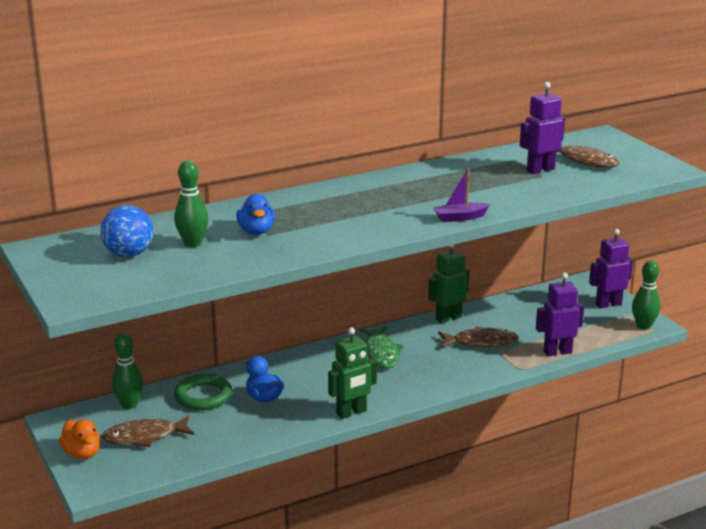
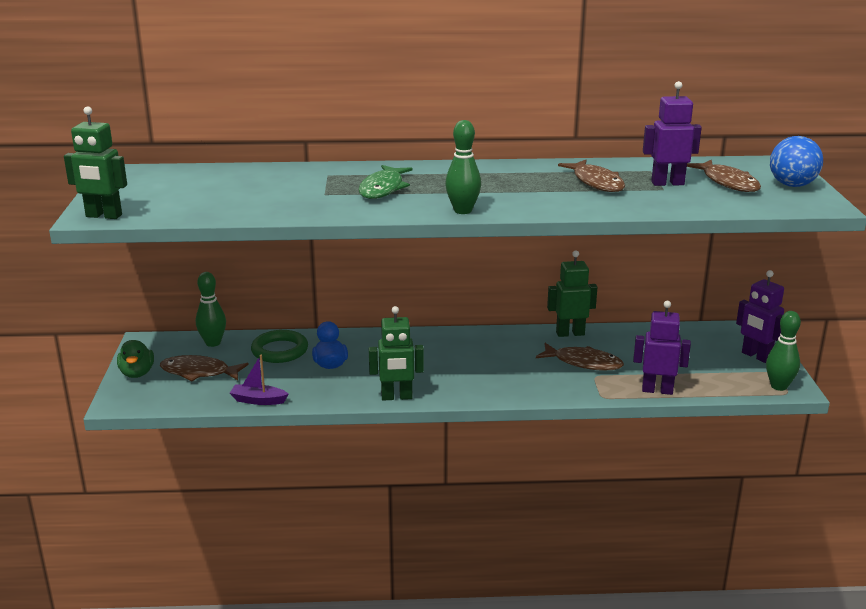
camera: 25 degrees right, 0 degrees up
orange duck [59,419,100,459] -> green duck [117,340,154,378]
blue ball [100,205,153,257] -> blue ball moved to [770,136,823,187]
green bowling pin [174,160,208,247] -> green bowling pin moved to [445,120,481,214]
blue duck [236,194,275,235] -> none
green fish [359,326,404,369] -> green fish moved to [359,165,413,199]
purple boat [433,168,490,222] -> purple boat moved to [230,355,288,405]
purple robot [589,229,633,309] -> purple robot turned 135 degrees counterclockwise [736,270,784,363]
none -> green robot [64,106,127,219]
none -> brown fish [558,160,625,192]

